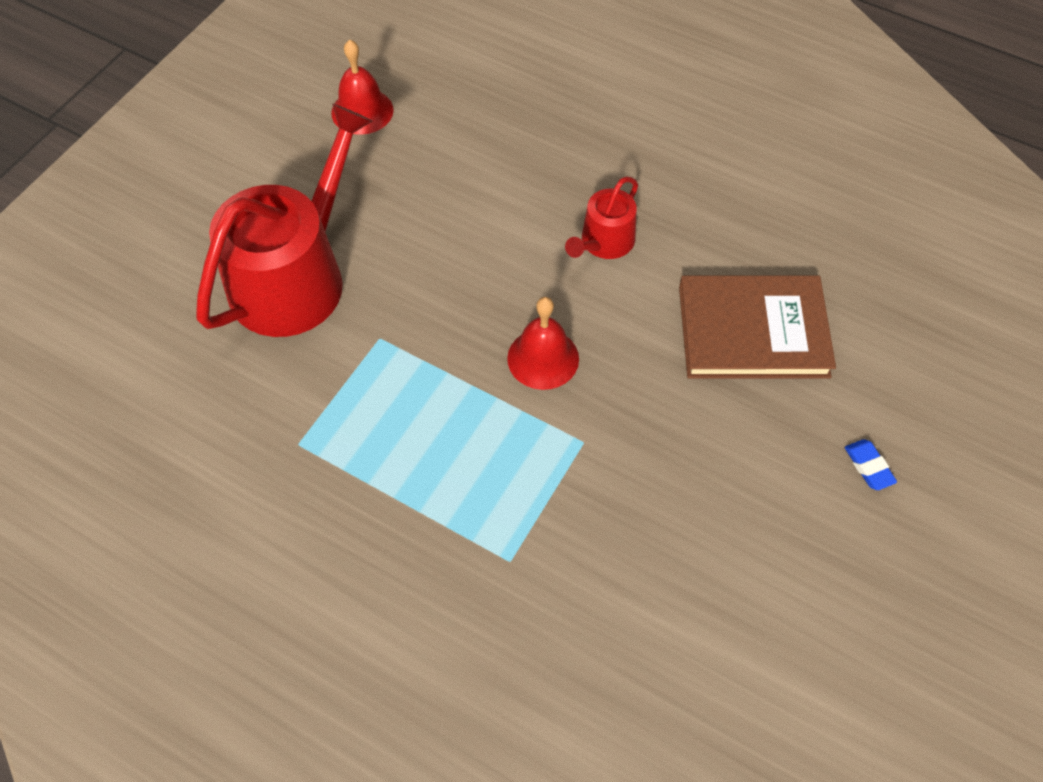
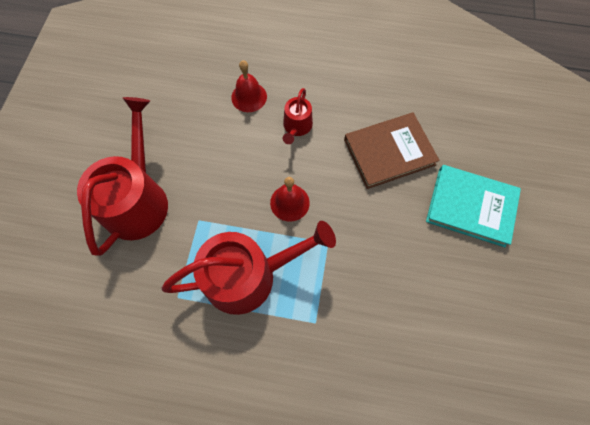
camera: 20 degrees left, 10 degrees up
red bell [331,39,394,135] -> red bell moved to [231,60,267,112]
blue eraser [845,439,897,490] -> turquoise book [426,165,521,247]
none -> red watering can [162,221,336,315]

